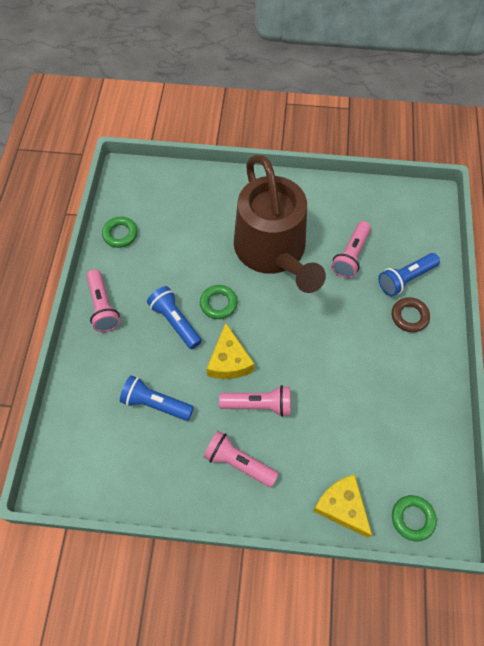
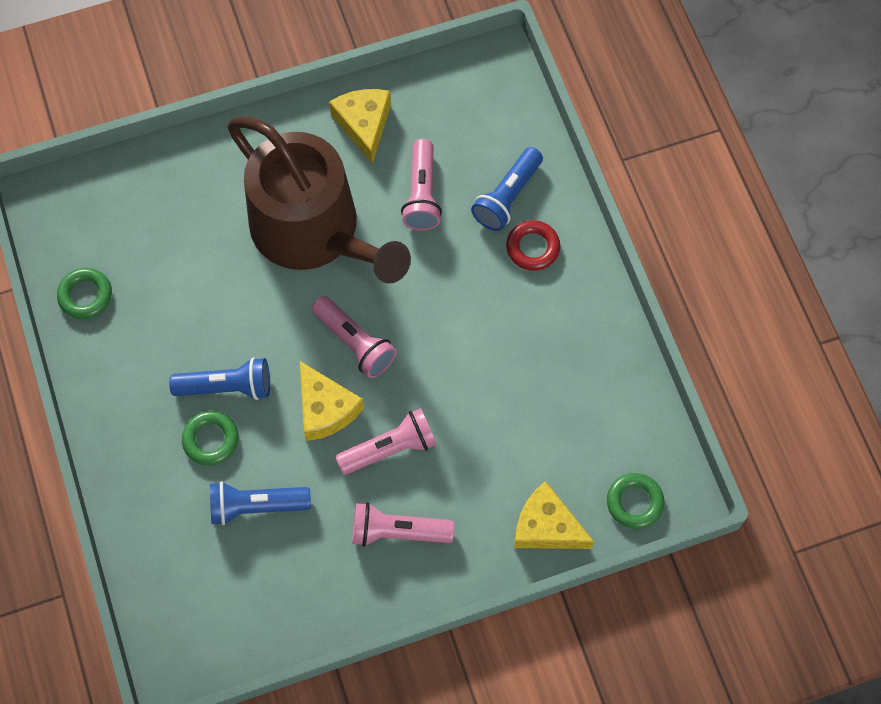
camera: 25 degrees left, 5 degrees up
pink flashlight [86,269,120,332] -> pink flashlight moved to [312,296,397,378]
blue flashlight [147,286,202,349] -> blue flashlight turned 150 degrees clockwise [169,357,270,400]
green ring [200,285,238,319] -> green ring moved to [182,411,239,465]
brown ring [392,297,430,332] -> red ring [506,220,560,271]
none -> yellow cheese [329,89,391,164]

